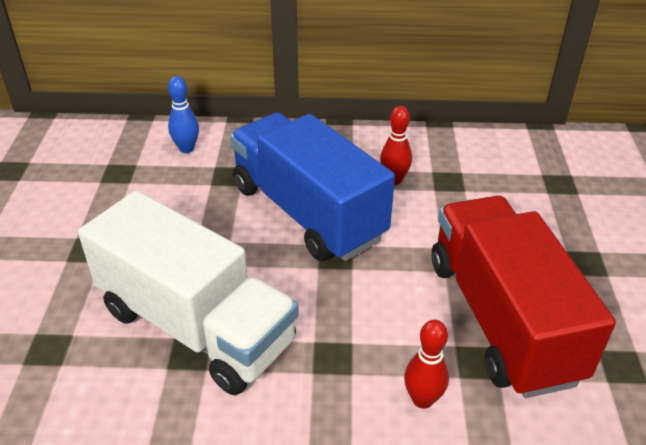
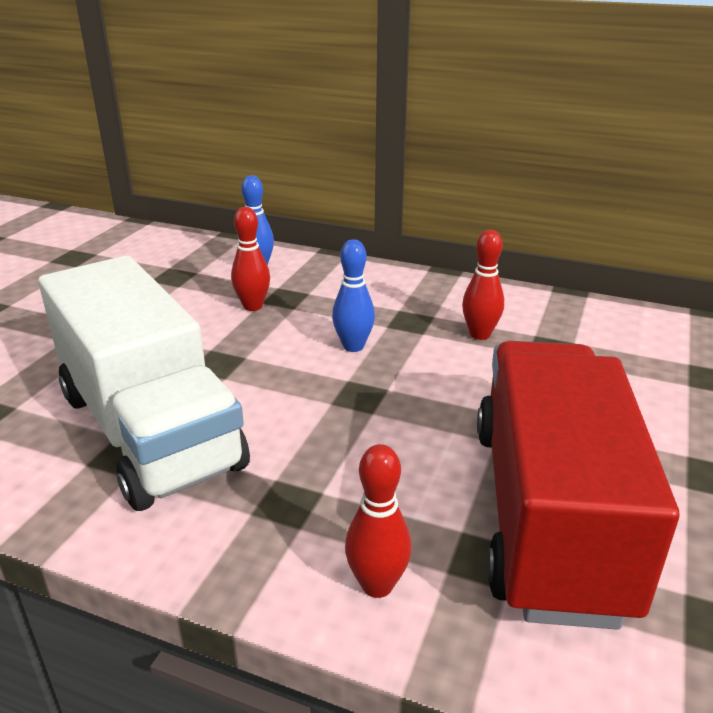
camera: 20 degrees right, 10 degrees down
blue truck [230,113,395,261] -> blue bowling pin [332,239,375,352]
none -> red bowling pin [231,207,270,311]

